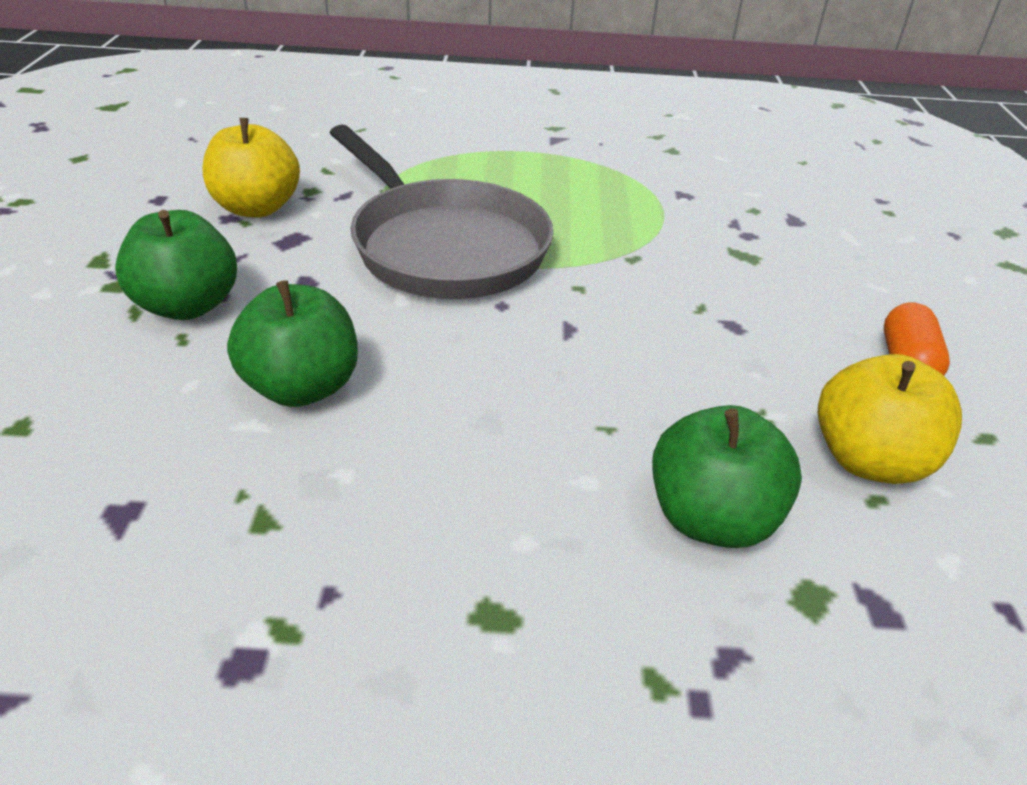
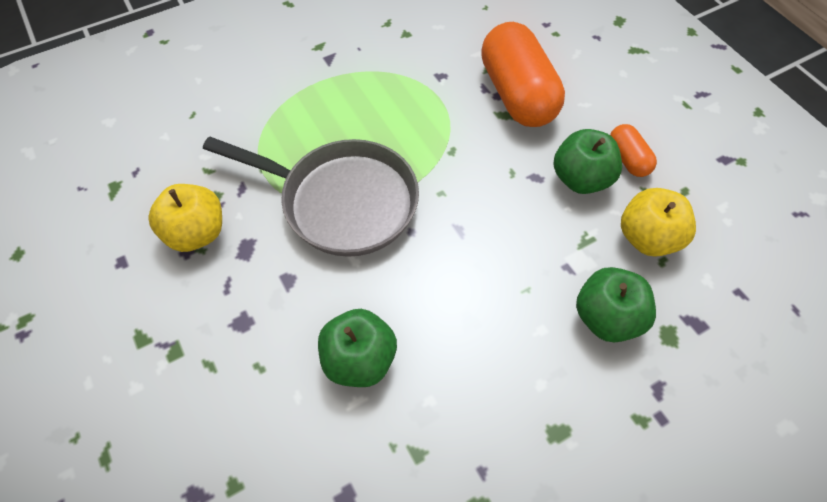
camera: 30 degrees left, 20 degrees up
green apple [115,210,237,320] -> green apple moved to [554,129,622,194]
none -> orange capsule [481,22,565,127]

